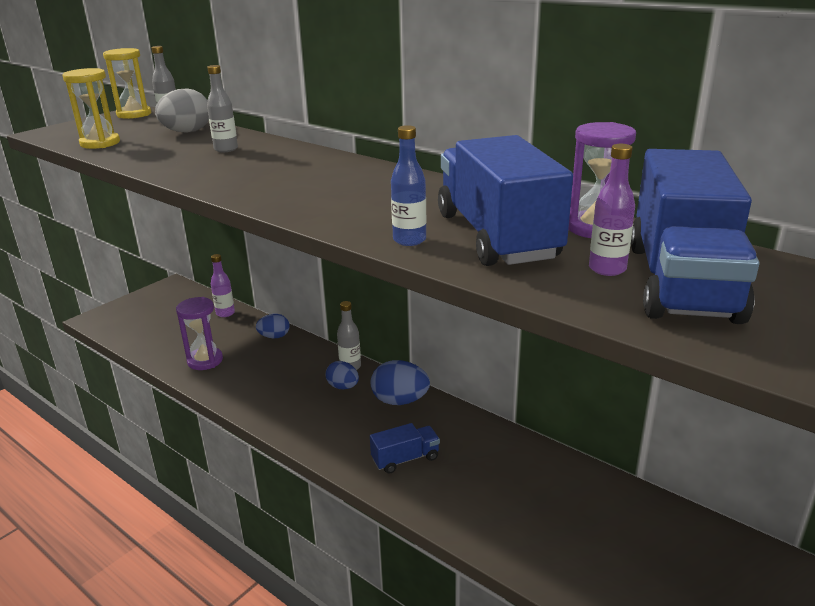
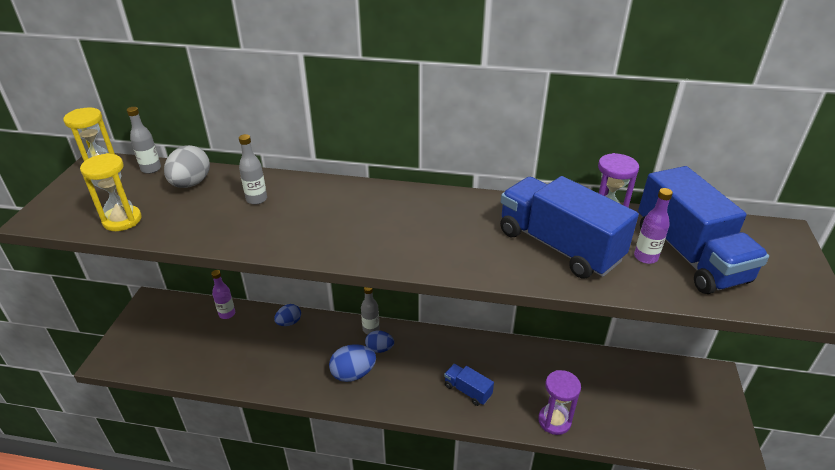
camera: 30 degrees left, 10 degrees up
purple hourglass [176,297,223,370] -> purple hourglass moved to [538,370,581,435]
blue truck [370,423,440,473] -> blue truck turned 90 degrees counterclockwise [444,364,494,406]
blue egg [371,360,430,405] -> blue egg moved to [329,344,376,382]
blue bottle [391,125,426,246] -> none

